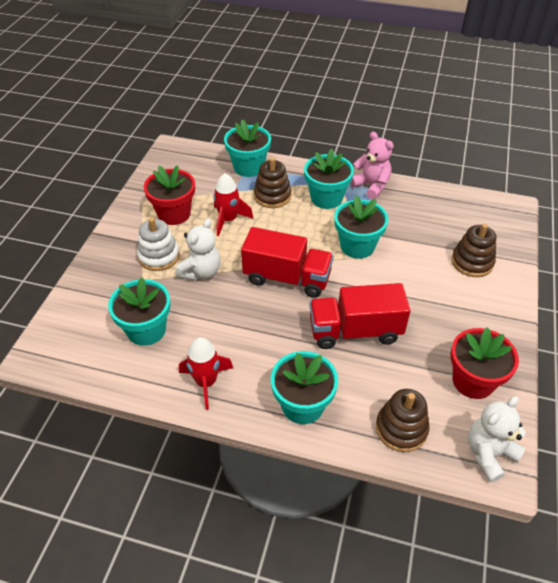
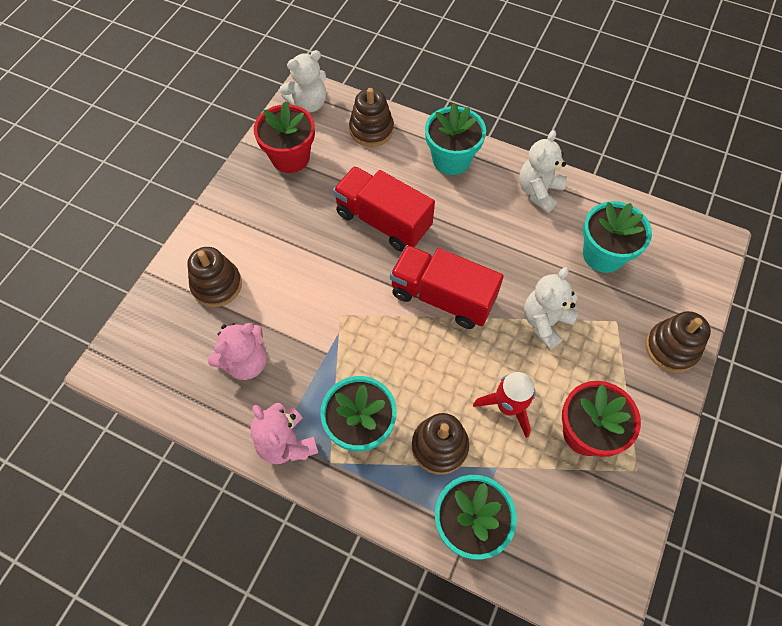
camera: 170 degrees left, 15 degrees up
white stacking toy [137,217,180,271] -> none
red rocket [179,337,233,410] -> white teddy bear [519,130,567,213]
red truck [309,283,411,349] -> red truck turned 150 degrees counterclockwise [333,166,435,252]
turquoise flower pot [334,195,388,259] -> none
none -> pink teddy bear [208,323,267,380]
none -> brown stacking toy [646,311,711,372]

